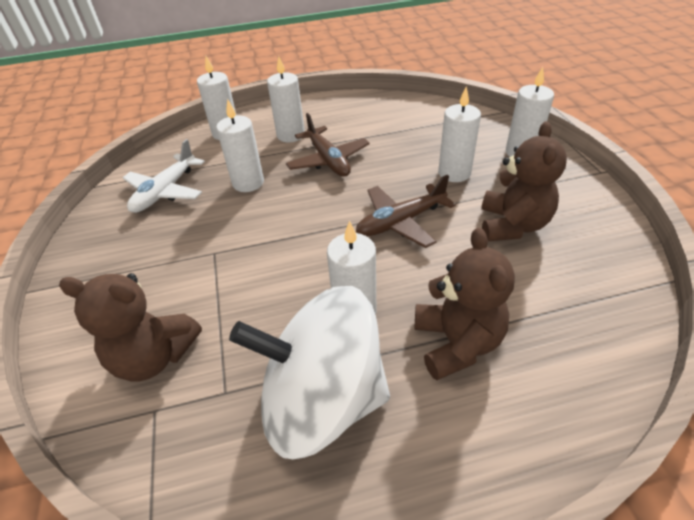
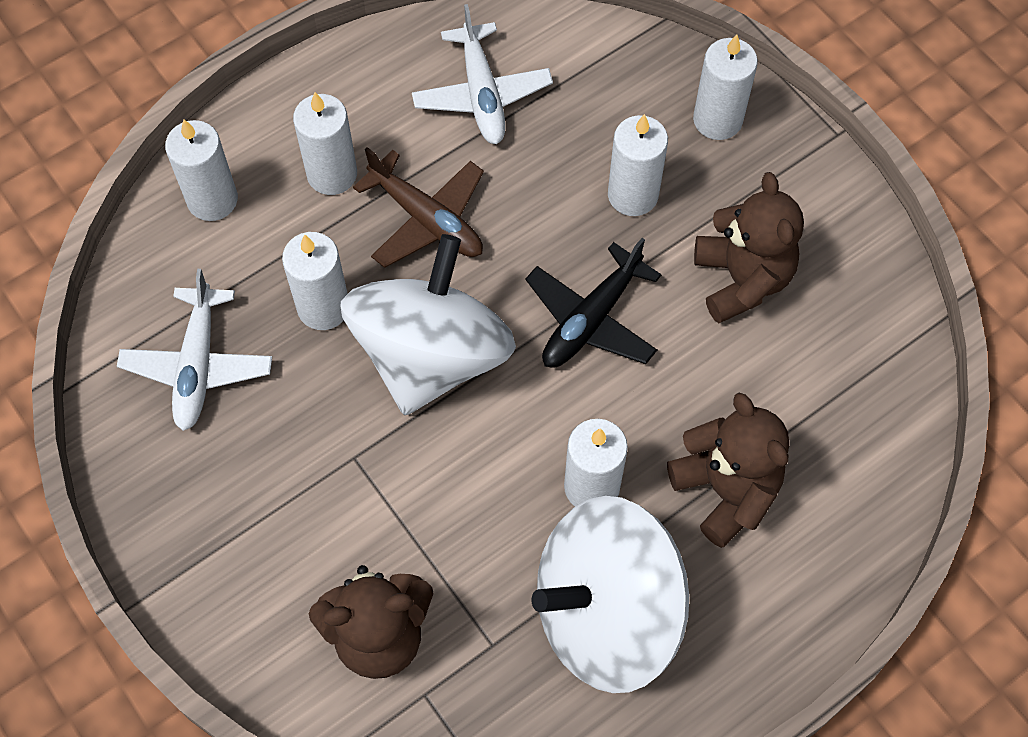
camera: 25 degrees left, 20 degrees up
brown plane [356,175,456,248] -> black plane [525,238,662,368]
none -> white spinning top [341,234,516,415]
none -> white plane [412,4,553,144]

